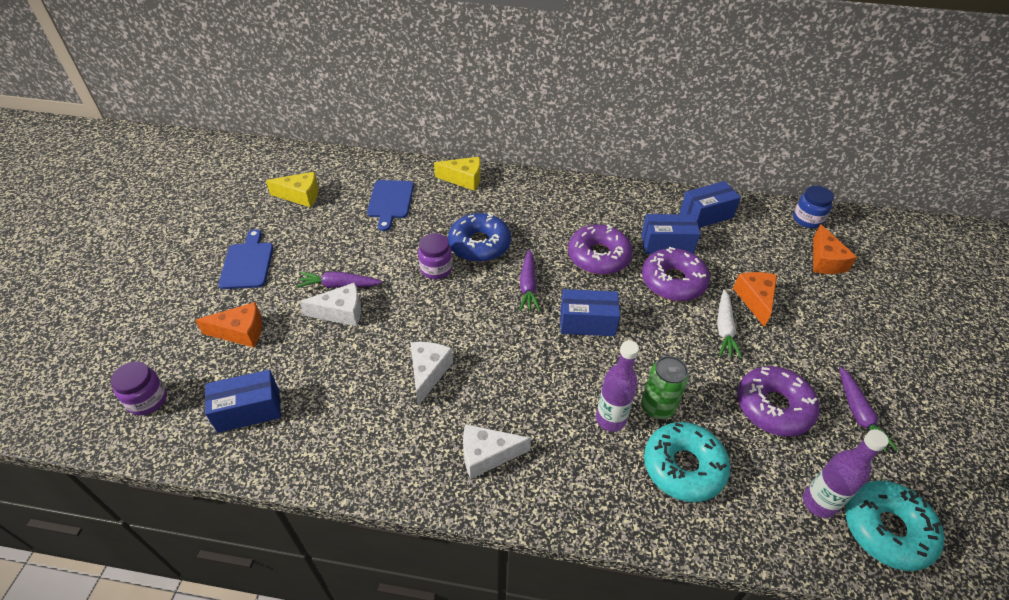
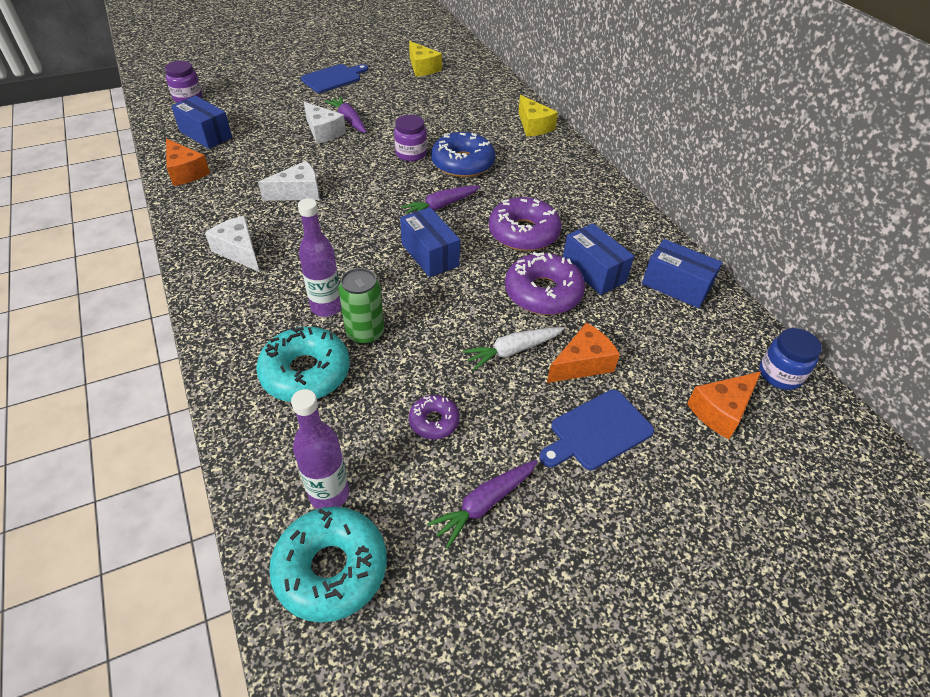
camera: 55 degrees right, 0 degrees up
orange cheese [195,302,262,347] -> orange cheese moved to [166,138,210,186]
blue cutting board [367,180,414,231] -> blue cutting board moved to [539,390,654,470]
purple donut [737,366,819,437] -> purple donut [409,395,460,439], size x0.53

